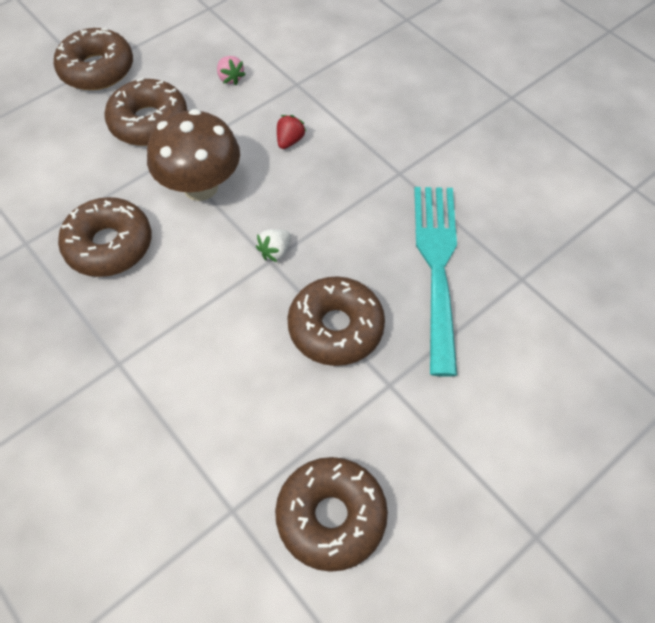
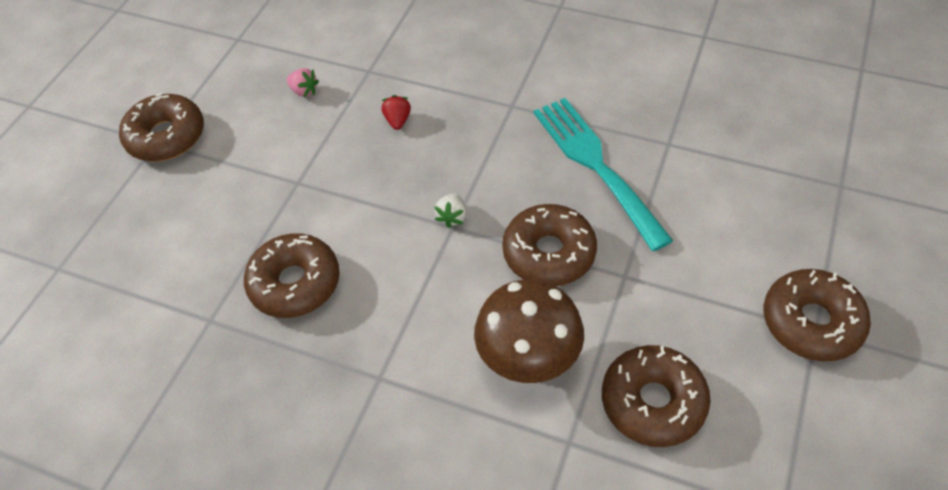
camera: 25 degrees left, 5 degrees down
brown donut [104,78,187,146] -> brown donut moved to [764,269,871,362]
brown mushroom [147,109,240,201] -> brown mushroom moved to [474,279,584,383]

